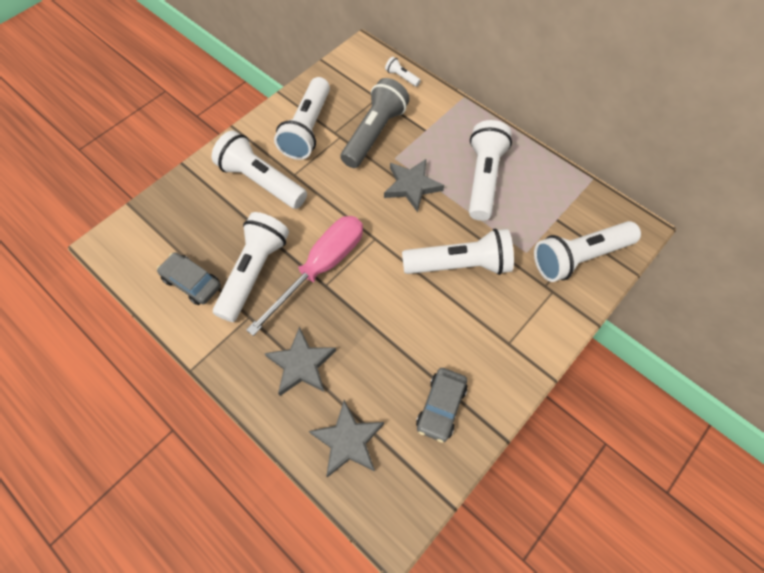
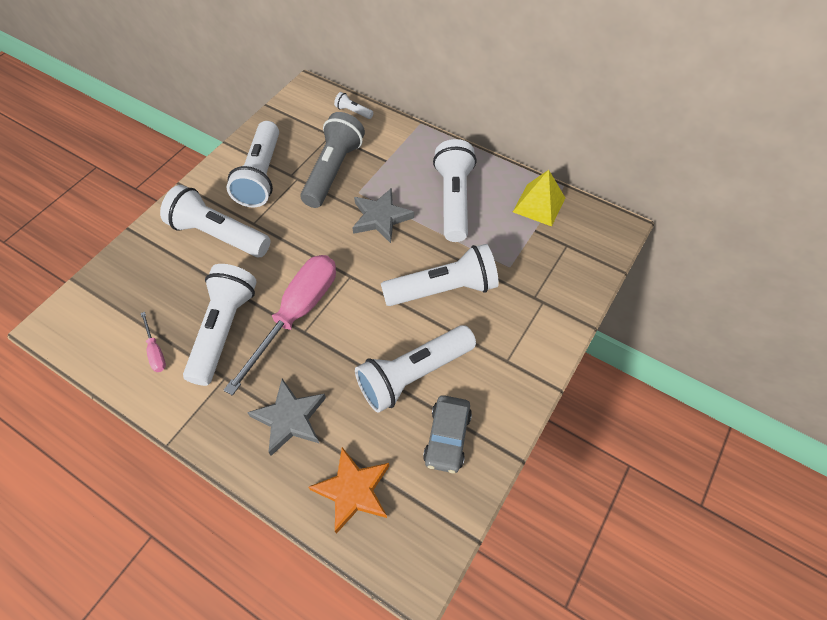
camera: 10 degrees left, 5 degrees down
grey car [157,252,221,305] -> pink screwdriver [141,312,166,372]
grey star [309,400,384,477] -> orange star [309,447,389,534]
white flashlight [534,221,641,282] -> white flashlight moved to [355,325,476,413]
none -> yellow pyramid [513,170,565,227]

